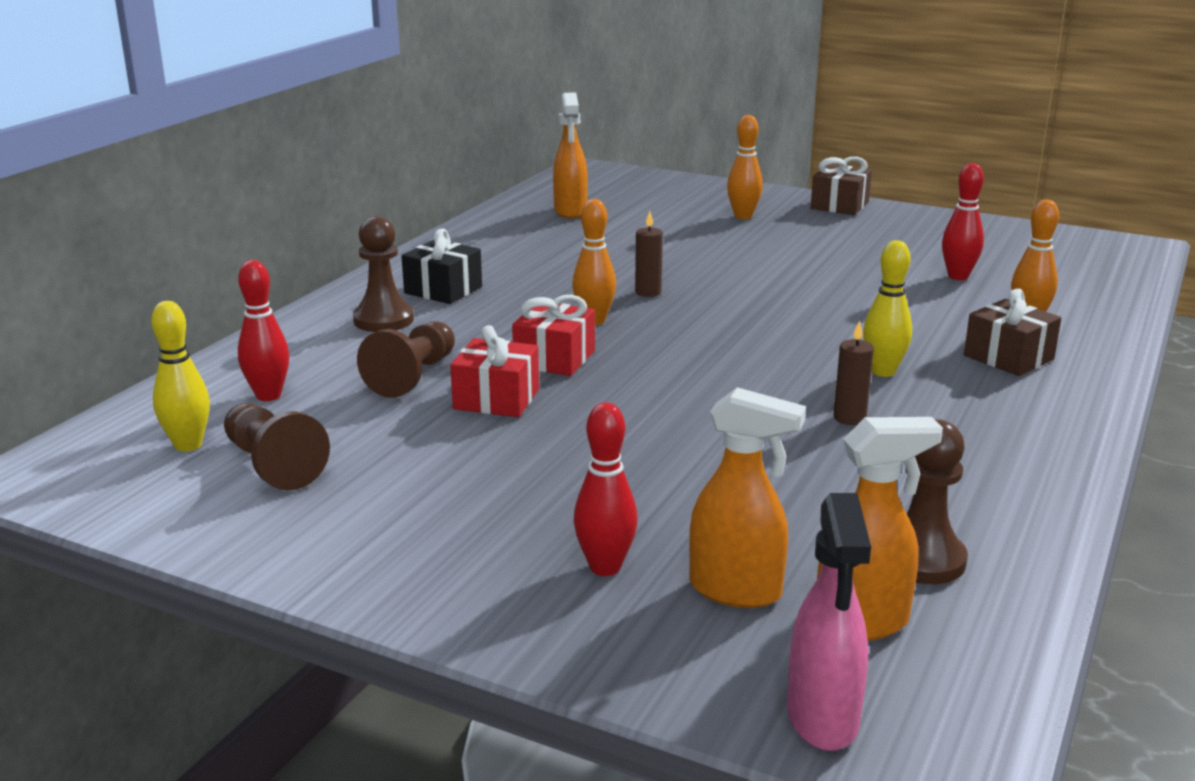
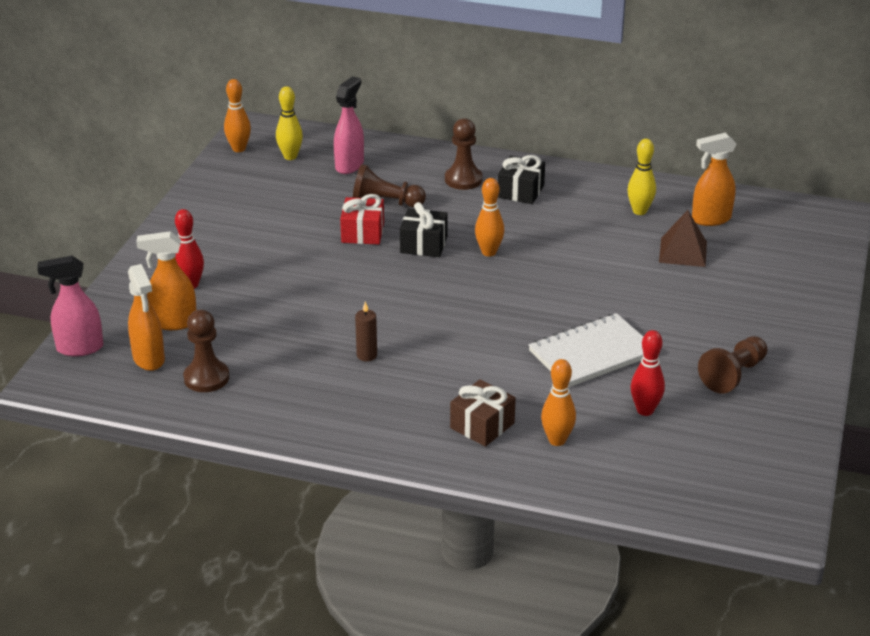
camera: 80 degrees right, 10 degrees up
brown pawn [224,403,330,490] -> brown pawn moved to [698,336,767,394]
red bowling pin [238,260,289,401] -> pink spray bottle [334,76,364,174]
red gift [512,295,595,376] -> black gift [400,202,448,257]
brown candle [635,211,663,297] -> none
orange spray bottle [689,387,806,608] -> orange spray bottle turned 75 degrees clockwise [136,231,196,330]
orange bowling pin [727,115,763,219] -> orange bowling pin moved to [224,79,251,152]
brown gift [811,157,872,215] -> none
yellow bowling pin [863,240,912,377] -> yellow bowling pin moved to [628,139,656,215]
none -> white notebook [529,313,643,387]
none -> brown pyramid [659,210,707,267]

